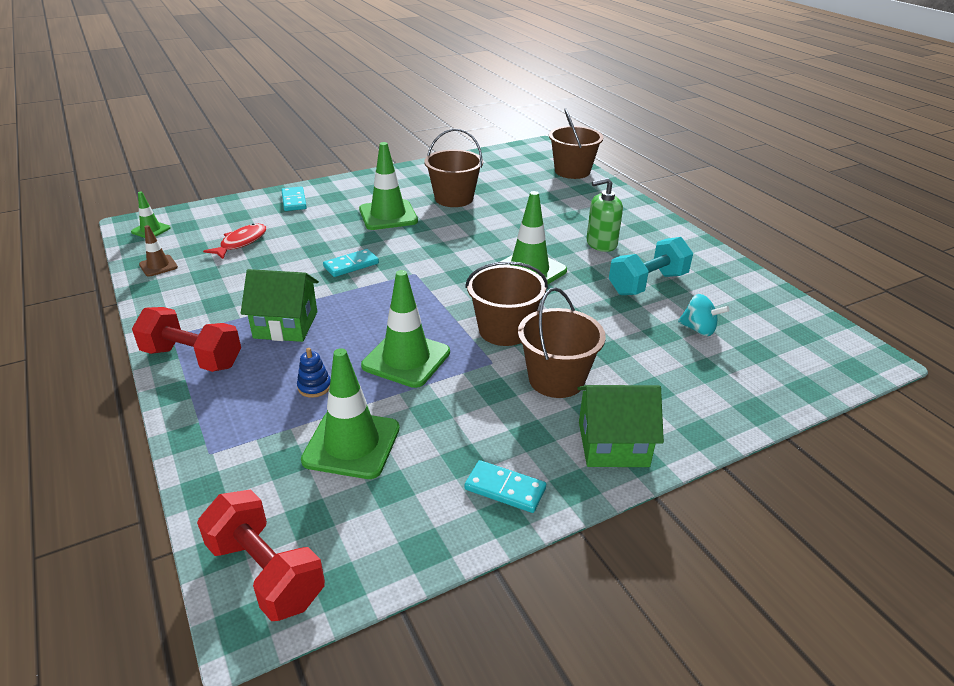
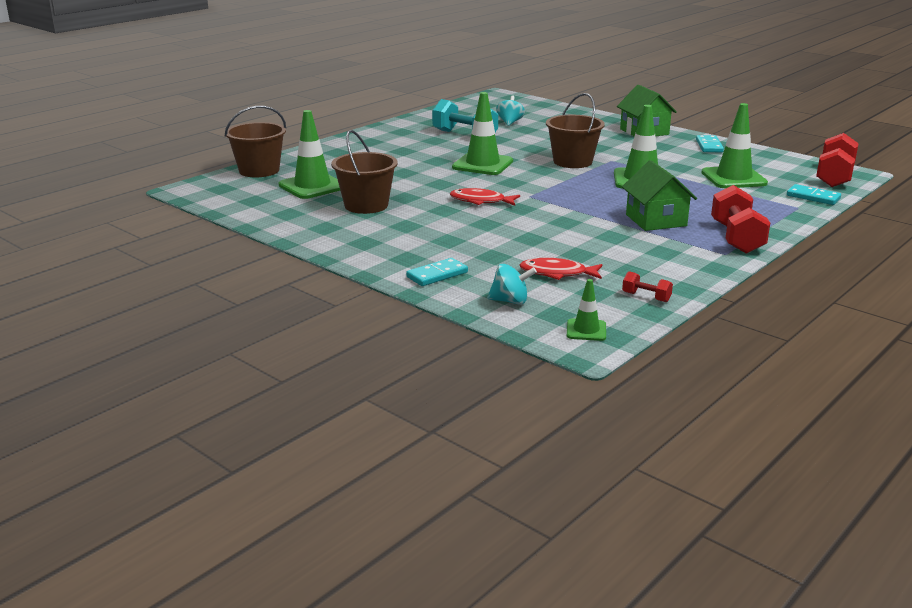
camera: 110 degrees left, 10 degrees down
brown traffic cone [139,225,178,277] -> red dumbbell [622,271,673,302]
blue stacking toy [297,348,331,398] -> none
turquoise domino [323,249,379,277] -> turquoise domino moved to [787,184,841,205]
green traffic cone [359,142,418,230] -> green traffic cone moved to [279,110,340,199]
brown bucket [518,287,606,398] -> none
green soap dispenser [586,178,623,252] -> none
none -> red fish [450,188,520,206]
none -> turquoise spinning top [487,264,537,305]

